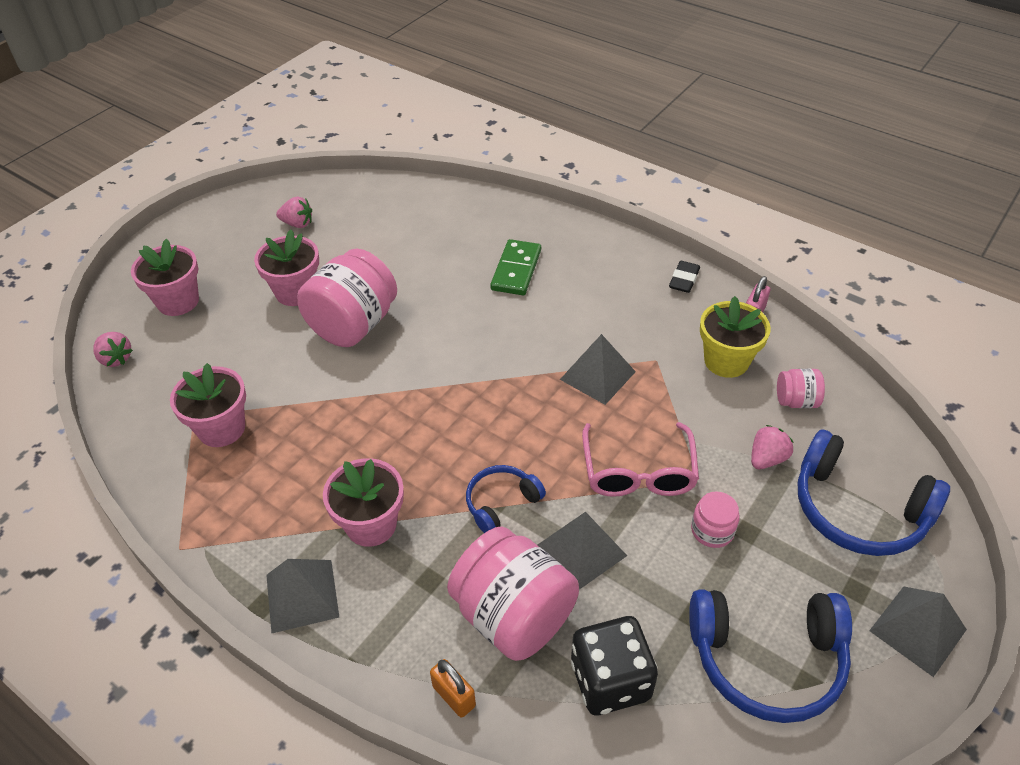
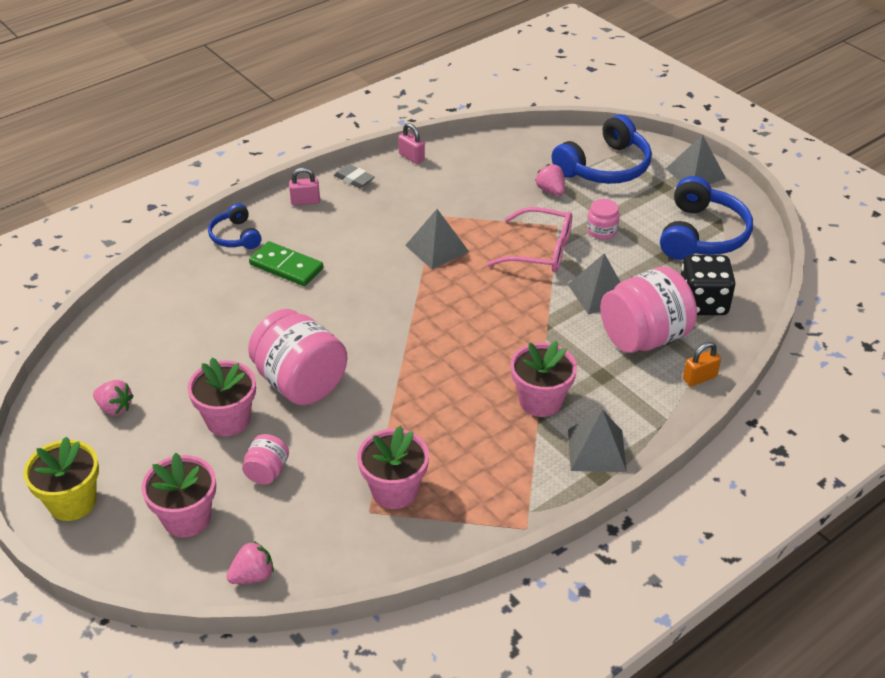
camera: 75 degrees left, 5 degrees down
pink strawberry [276,196,312,228] -> pink strawberry turned 90 degrees clockwise [93,380,134,416]
blue headphones [466,465,546,533] -> blue headphones moved to [208,203,261,249]
black eraser [669,261,700,293] -> grey eraser [334,164,375,188]
yellow flower pot [700,296,771,378] -> yellow flower pot moved to [23,436,99,521]
pink jar [777,369,825,408] -> pink jar moved to [242,434,289,485]
none -> pink padlock [289,167,320,205]

